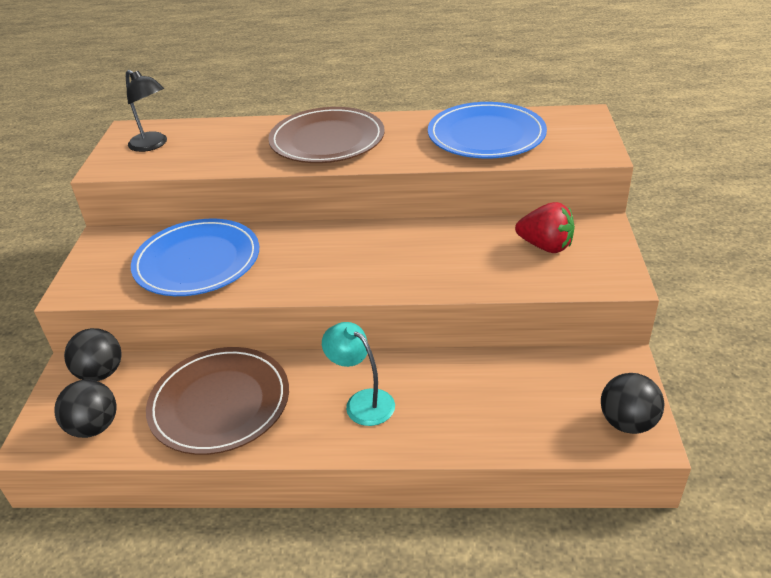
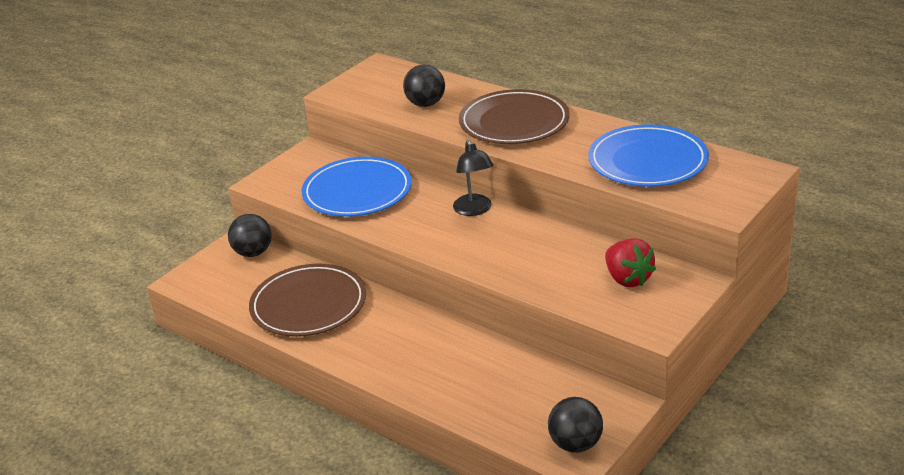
camera: 35 degrees right, 5 degrees down
black ball [54,380,117,438] -> black ball moved to [403,65,445,107]
black lamp [126,70,167,152] -> black lamp moved to [453,140,494,216]
turquoise lamp [322,322,395,426] -> none

